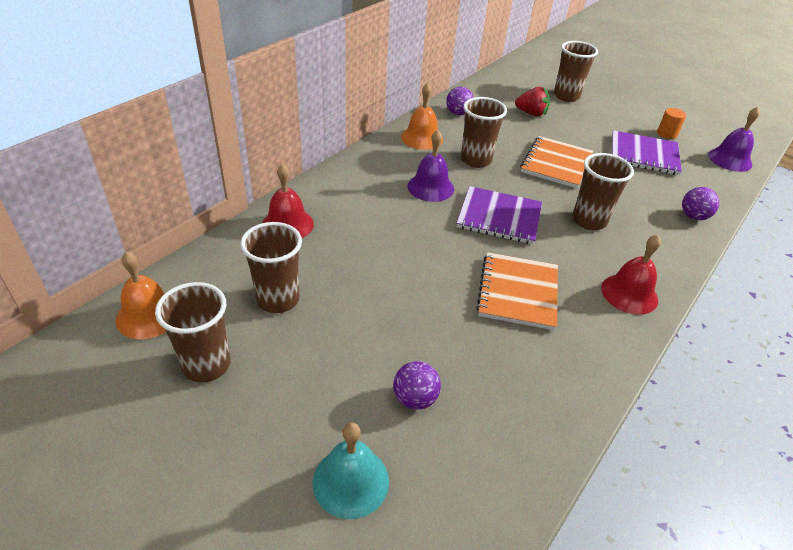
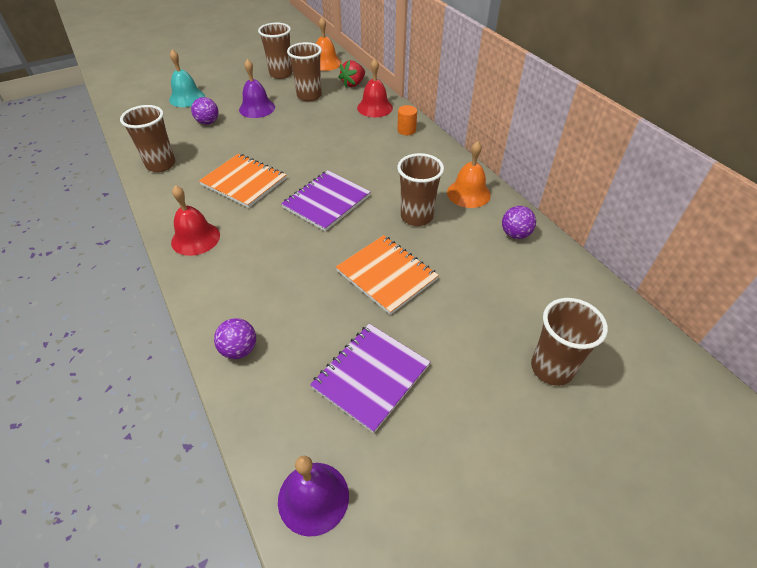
camera: 115 degrees right, 5 degrees up
purple bell [408,130,454,202] -> purple bell moved to [239,59,275,118]
red strawberry [515,87,550,116] -> red strawberry moved to [338,60,365,88]
brown cup [573,153,634,230] -> brown cup moved to [120,105,175,172]
orange cylinder [657,108,686,139] -> orange cylinder moved to [397,105,417,135]

